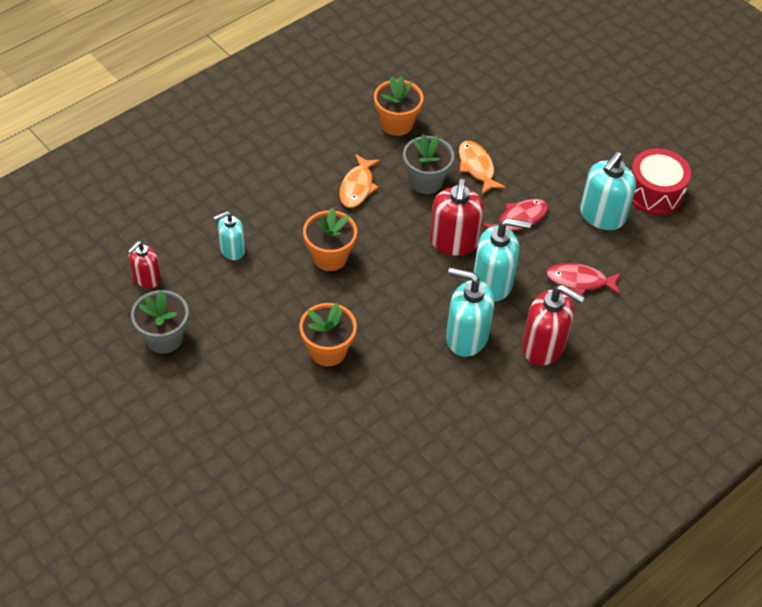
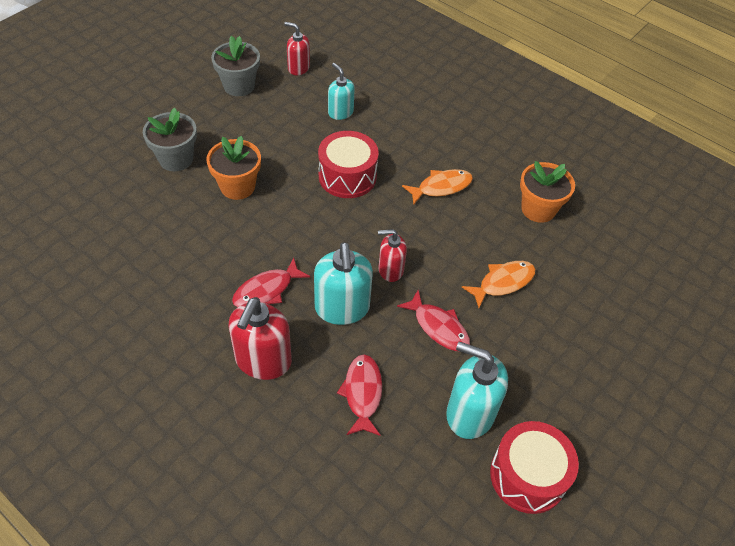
camera: 80 degrees right, 0 degrees up
orange flower pot [303,207,357,271] -> red drum [318,131,379,198]
orange fish [340,154,380,208] -> orange fish turned 150 degrees clockwise [402,169,473,205]
grey flower pot [403,134,454,194] -> grey flower pot moved to [143,108,197,171]
red soap dispenser [430,179,484,256] -> red soap dispenser [378,229,407,282], size x0.61
turquoise soap dispenser [446,268,494,357] -> red fish [232,257,310,307]

